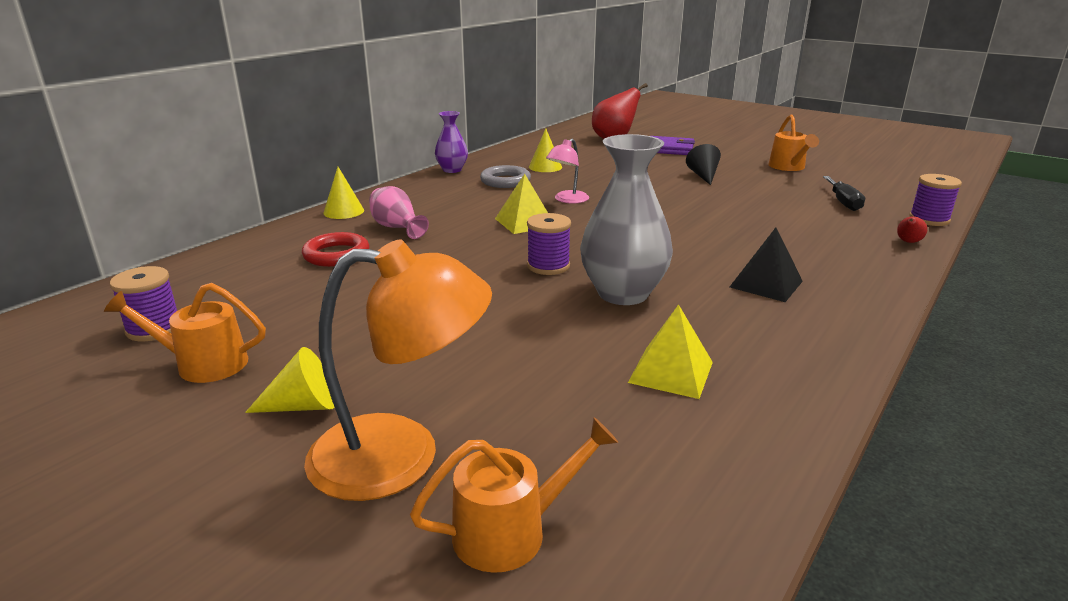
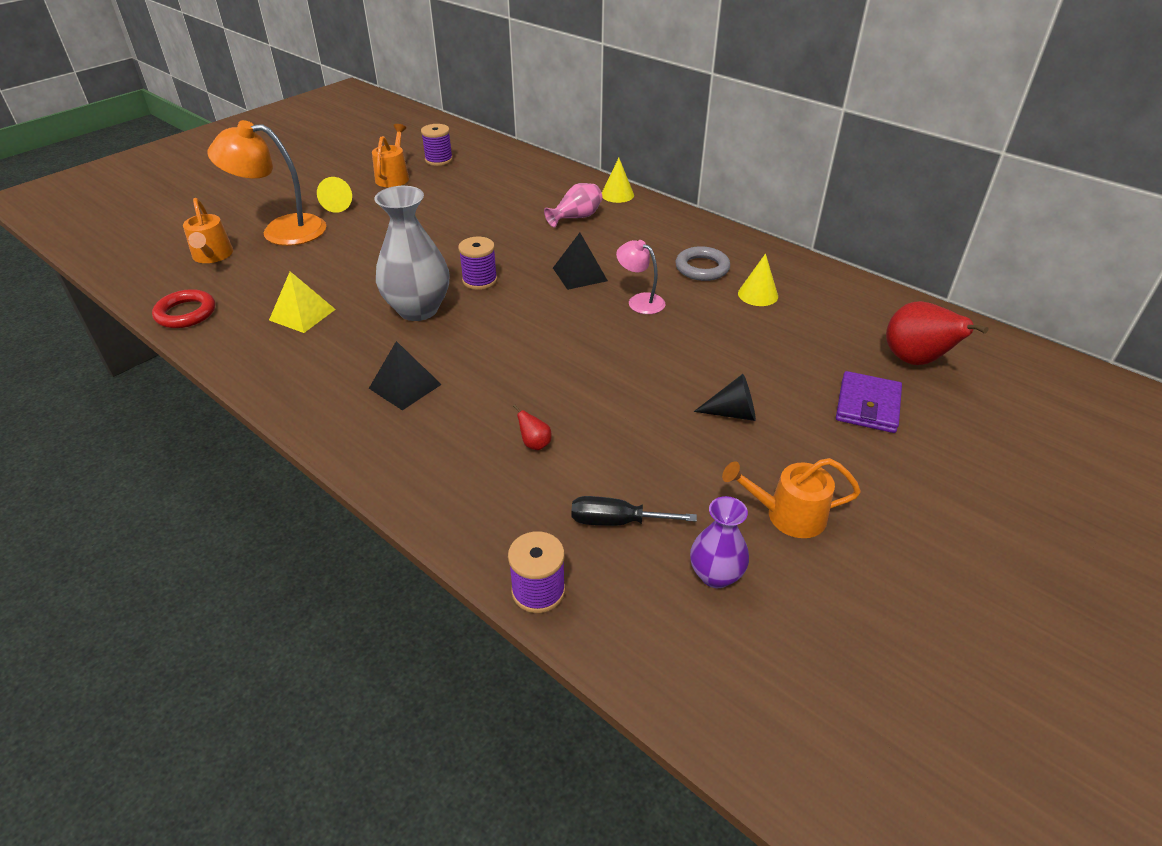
camera: 95 degrees right, 15 degrees up
red ring [302,232,370,267] -> red ring moved to [152,289,215,328]
orange lamp [304,239,492,501] -> orange lamp turned 90 degrees clockwise [208,120,326,246]
purple vase [435,111,468,173] -> purple vase moved to [690,496,749,588]
yellow pyramid [495,174,548,234] -> black pyramid [553,233,608,290]
red pear [897,217,927,243] -> red pear moved to [513,405,552,450]

